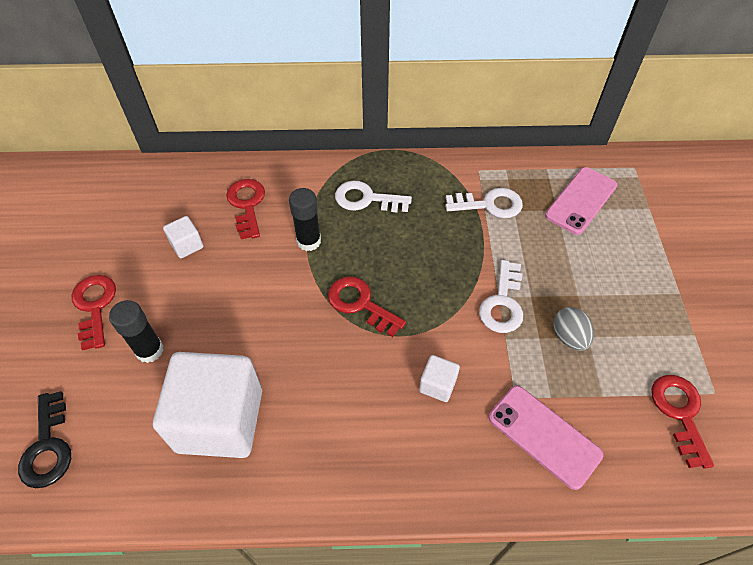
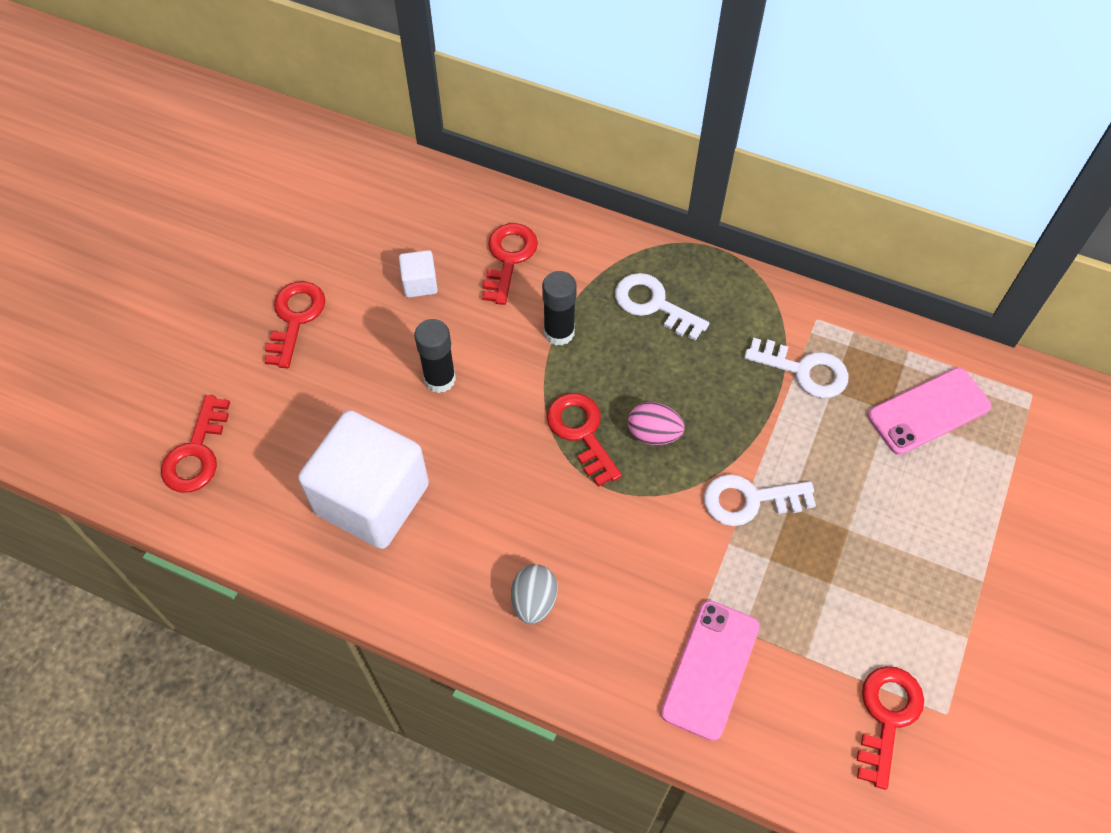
camera: 25 degrees right, 5 degrees up
black key [18,391,71,488] -> red key [161,395,230,493]
black glue stick [109,300,164,363] -> black glue stick moved to [414,319,456,393]
white cube [419,355,460,402] -> none
white key [479,260,523,333] -> white key turned 45 degrees clockwise [704,474,816,526]
pink phone [489,386,604,490] -> pink phone turned 45 degrees clockwise [661,600,760,741]
grey egg [554,307,594,351] -> grey egg moved to [511,564,558,624]
none -> pink egg [628,402,685,445]

